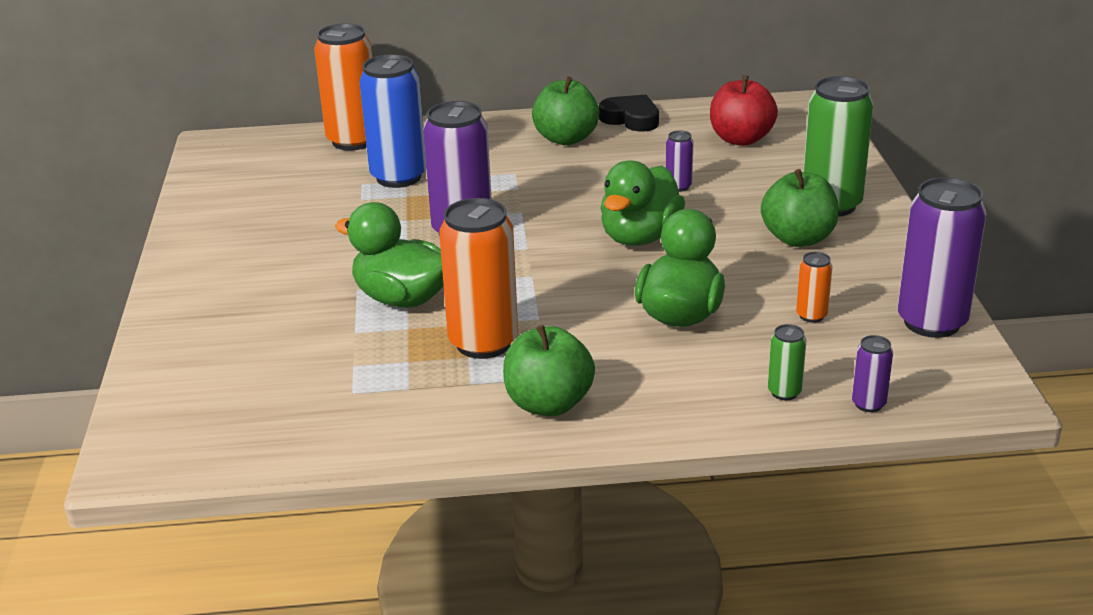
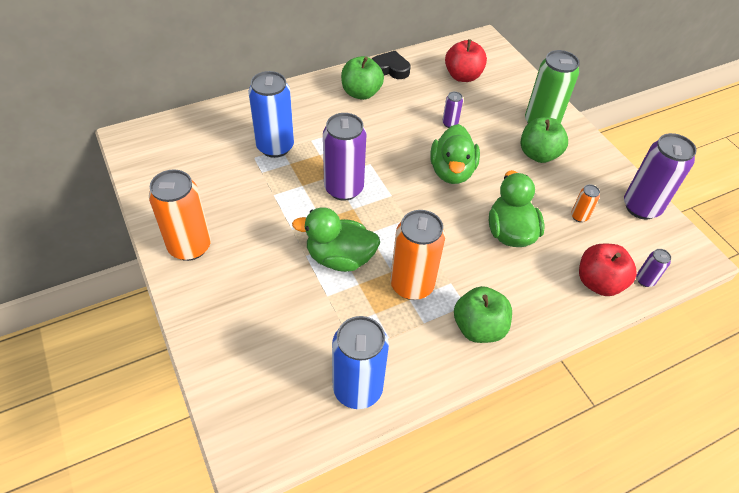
camera: 25 degrees left, 20 degrees up
orange can [314,23,373,151] -> orange can moved to [149,169,211,261]
green can [768,324,806,400] -> red apple [579,243,637,296]
none -> blue can [332,316,389,409]

